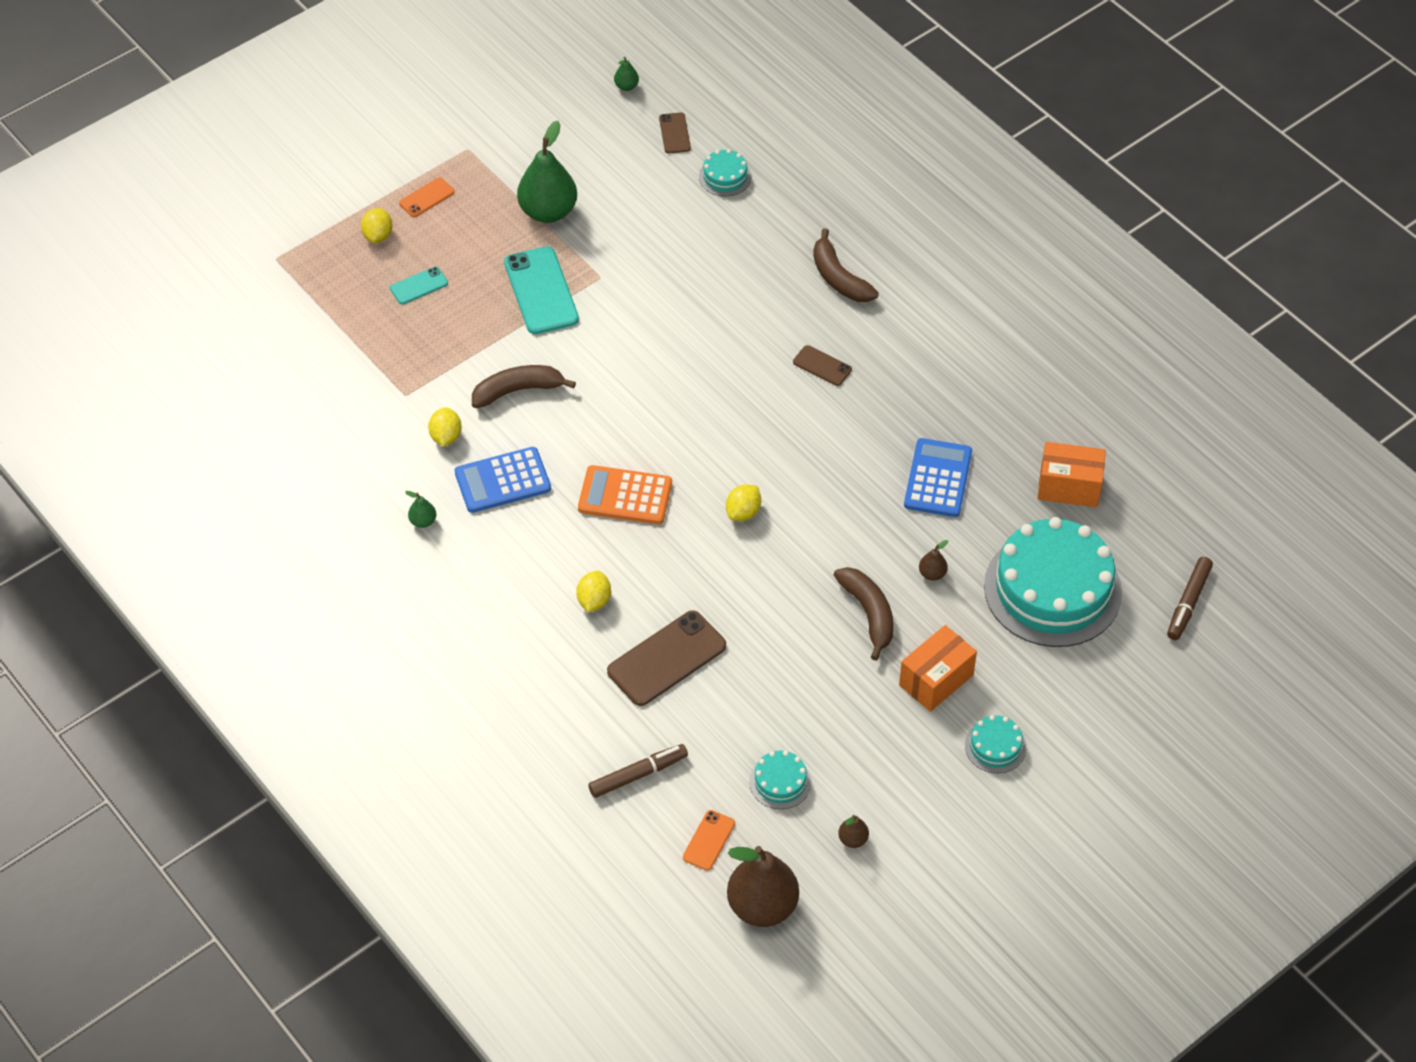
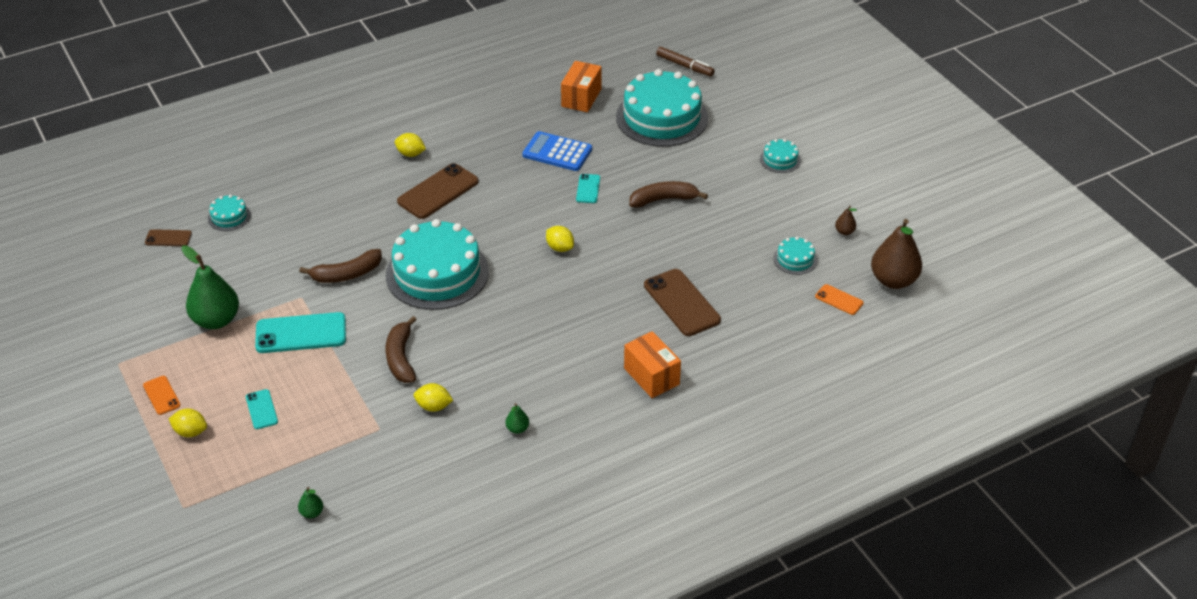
camera: 80 degrees left, 10 degrees down
blue calculator [455,447,551,513] -> none
yellow lemon [576,571,611,612] -> yellow lemon moved to [395,133,426,157]
orange calculator [578,465,672,524] -> none
brown marker [588,744,688,798] -> none
green pear [614,57,639,91] -> green pear moved to [298,487,323,518]
brown phone [793,345,852,386] -> brown phone [397,163,479,219], size x1.92
brown banana [813,228,879,302] -> brown banana moved to [299,249,382,283]
orange box [899,625,977,712] -> orange box moved to [624,331,681,398]
brown pear [919,540,948,581] -> none
none -> turquoise cake [386,219,489,310]
none -> turquoise phone [576,174,600,203]

